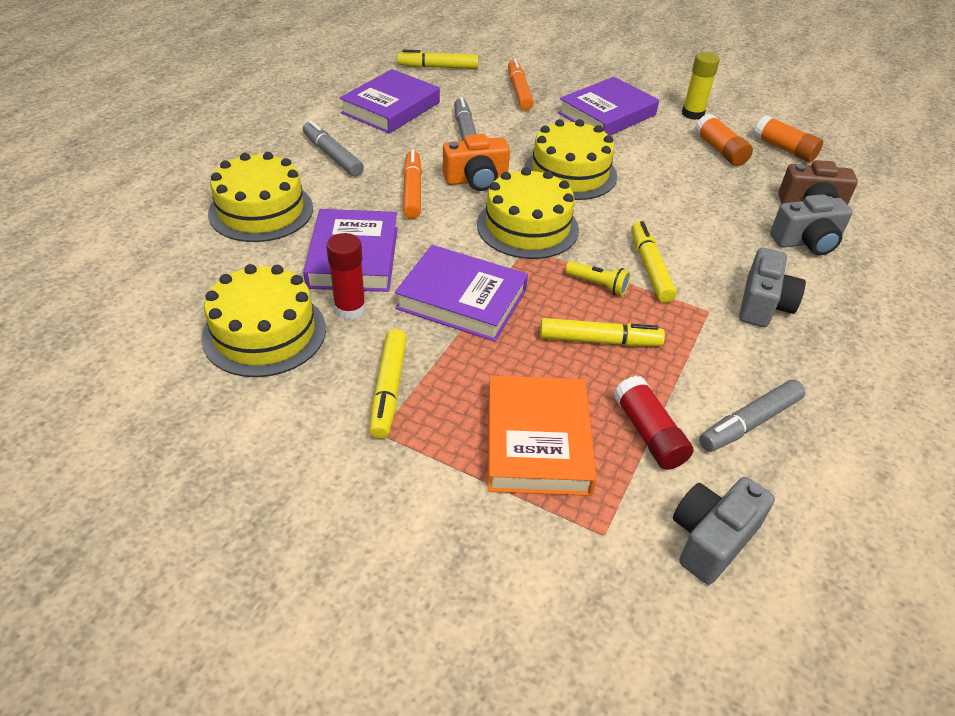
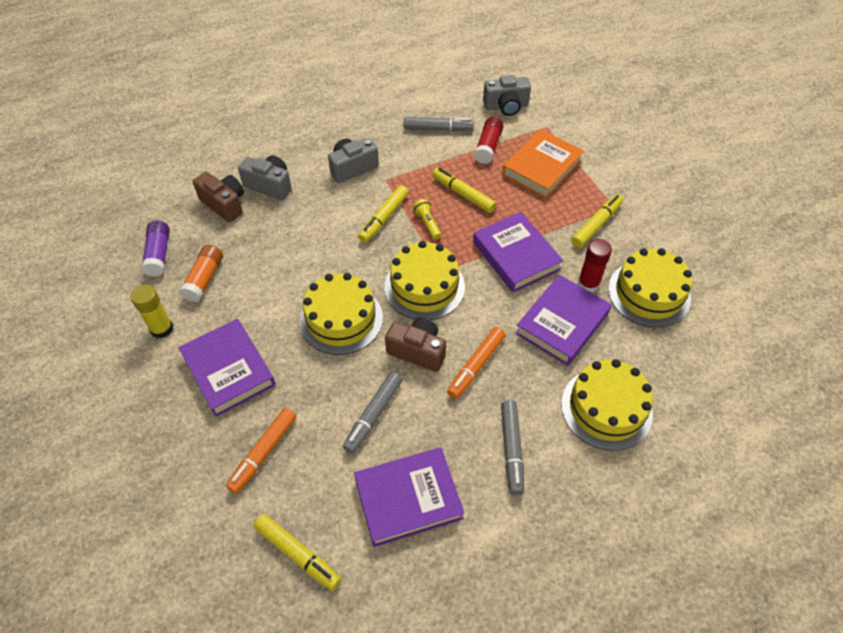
camera: 140 degrees left, 10 degrees up
orange camera [443,134,510,191] -> brown camera [385,318,446,372]
purple book [558,77,659,135] -> purple book turned 60 degrees clockwise [179,319,276,417]
orange glue stick [754,115,823,162] -> purple glue stick [141,221,170,277]

